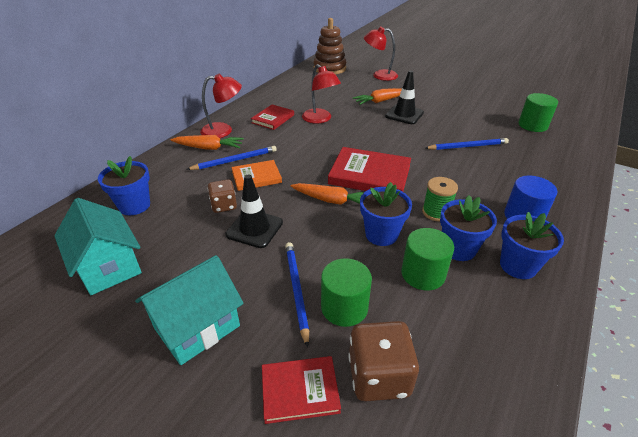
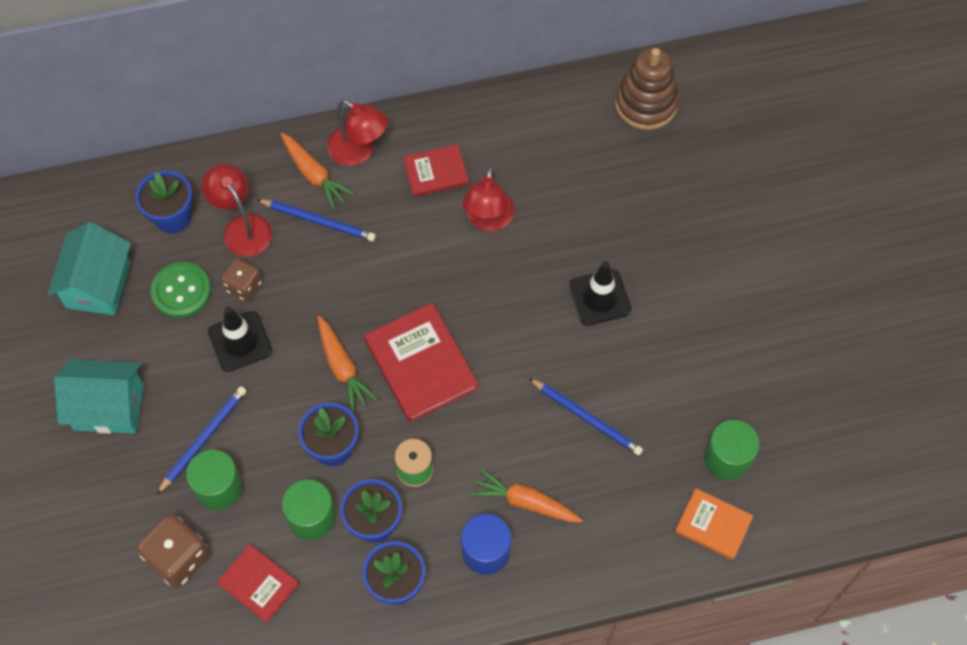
camera: 45 degrees right, 25 degrees up
orange book [231,160,282,191] -> orange book moved to [675,488,753,560]
red book [262,356,341,424] -> red book moved to [217,544,299,623]
orange carrot [353,88,402,105] -> orange carrot moved to [470,468,583,522]
red lamp [364,27,398,81] -> red lamp moved to [202,163,272,257]
none -> green button [151,262,211,318]

